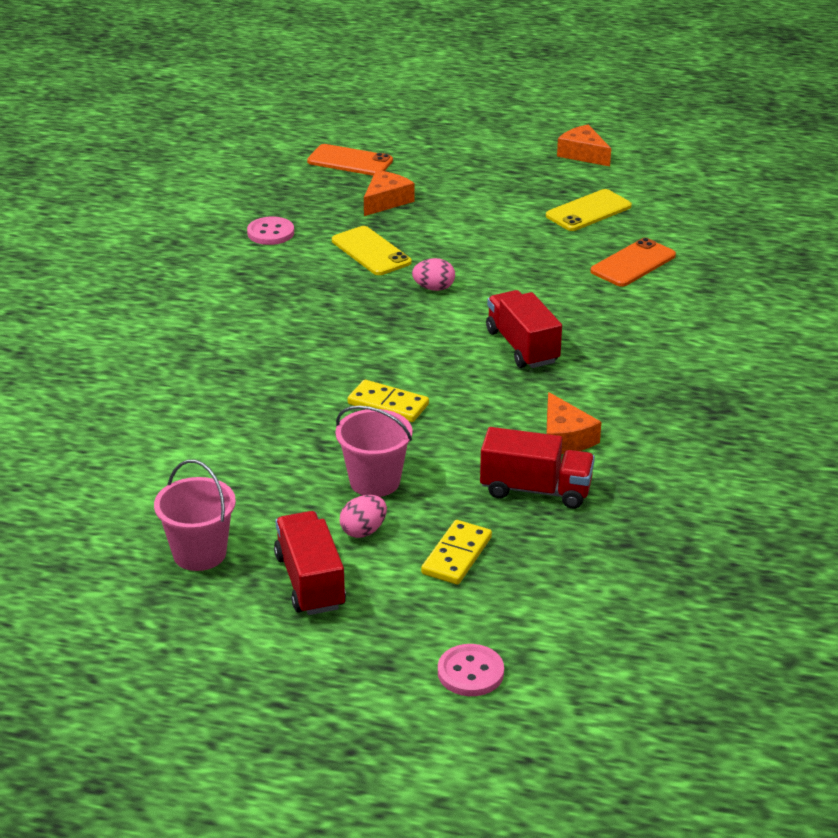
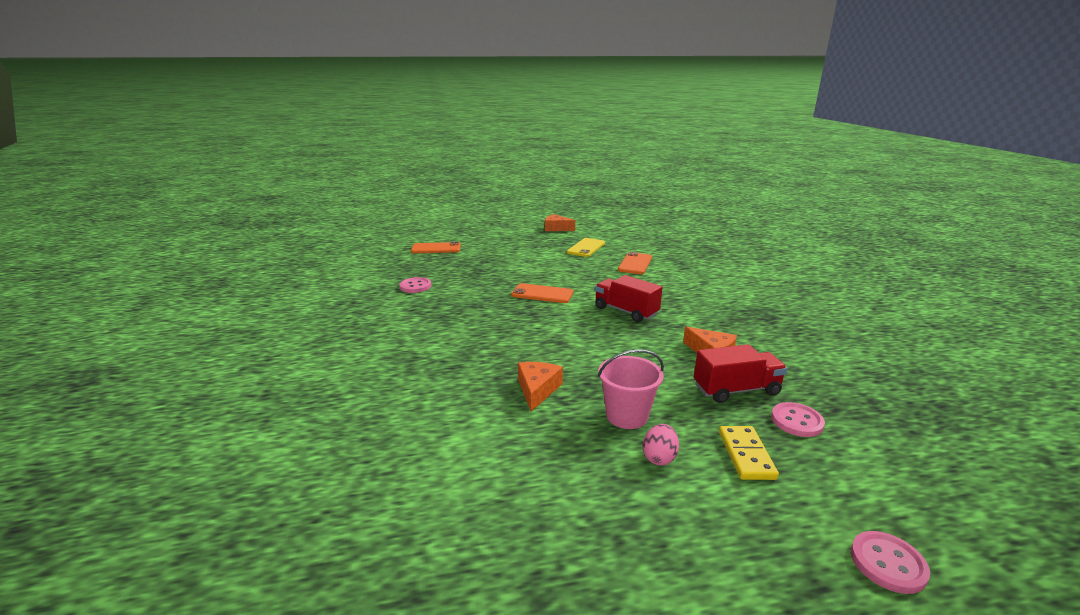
camera: 25 degrees left, 10 degrees down
pink bucket [154,460,236,571] -> none
red truck [274,511,346,615] -> none
yellow phone [332,226,411,275] -> none
yellow domino [348,380,429,422] -> none
orange cheese [364,170,414,216] -> orange cheese moved to [518,362,563,411]
pink egg [412,258,455,291] -> orange phone [511,283,573,303]
none -> pink button [771,402,825,437]

